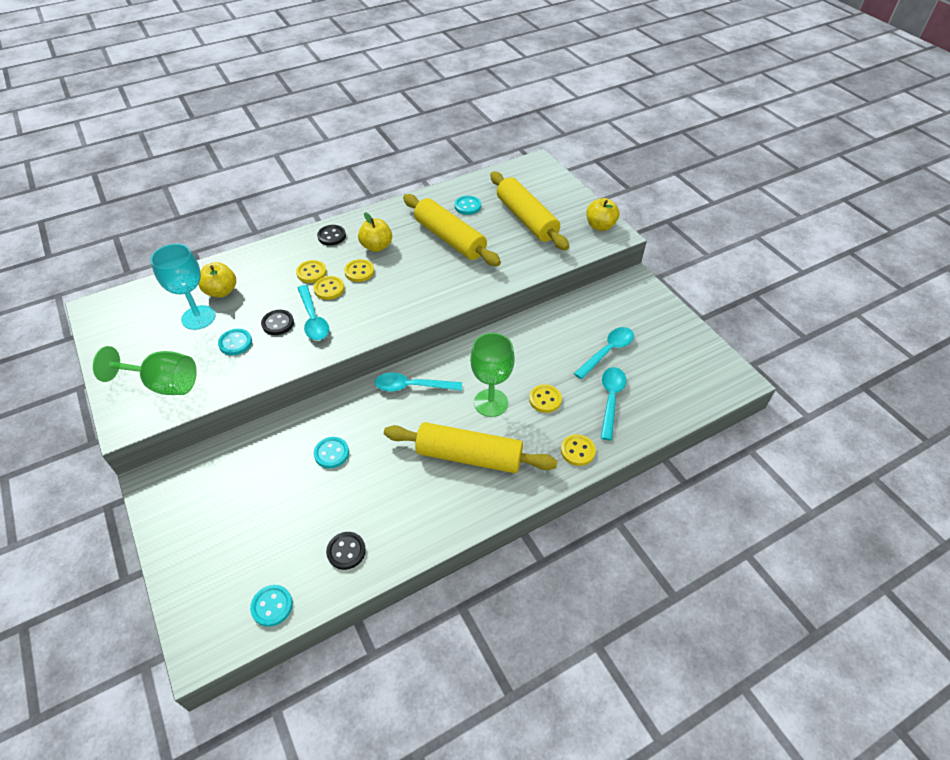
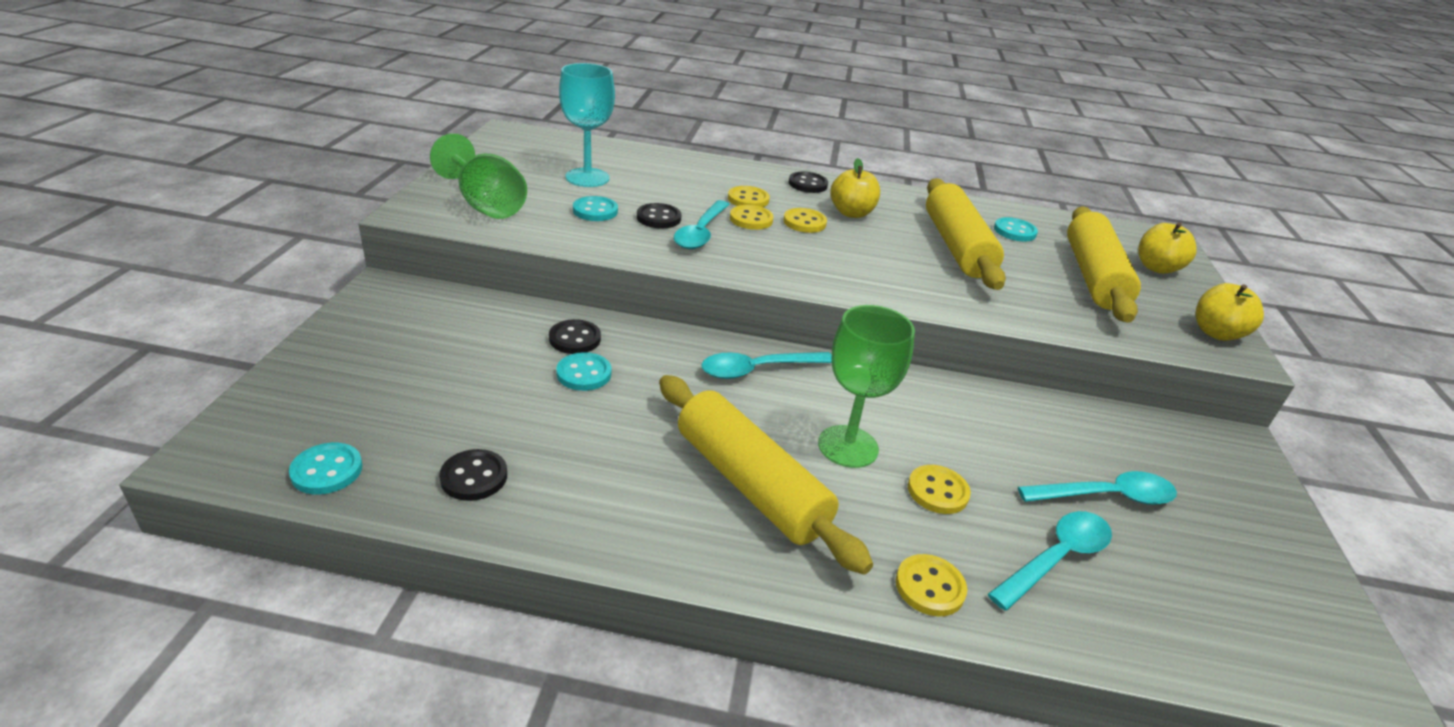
camera: 35 degrees right, 15 degrees down
yellow apple [198,262,236,298] -> yellow apple moved to [1138,223,1197,274]
turquoise spoon [375,372,462,392] -> turquoise spoon turned 60 degrees counterclockwise [701,352,832,379]
none -> black button [549,319,601,354]

